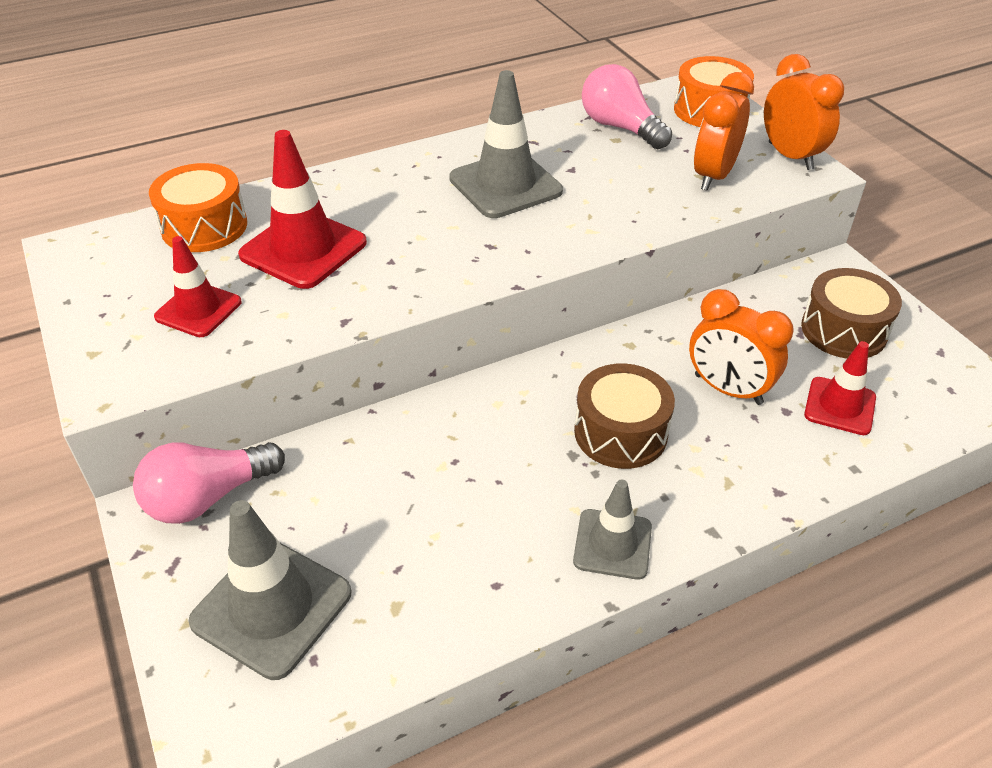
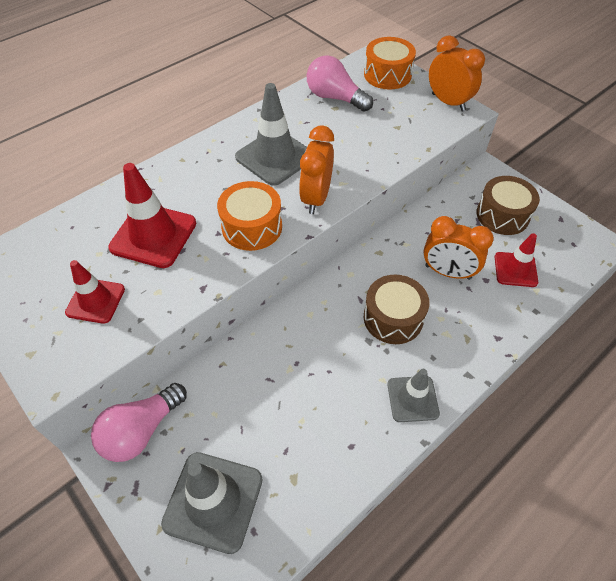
camera: 15 degrees left, 10 degrees up
orange drum [149,163,247,252] -> orange drum moved to [217,181,282,251]
orange clock [694,72,754,191] -> orange clock moved to [299,126,334,214]

